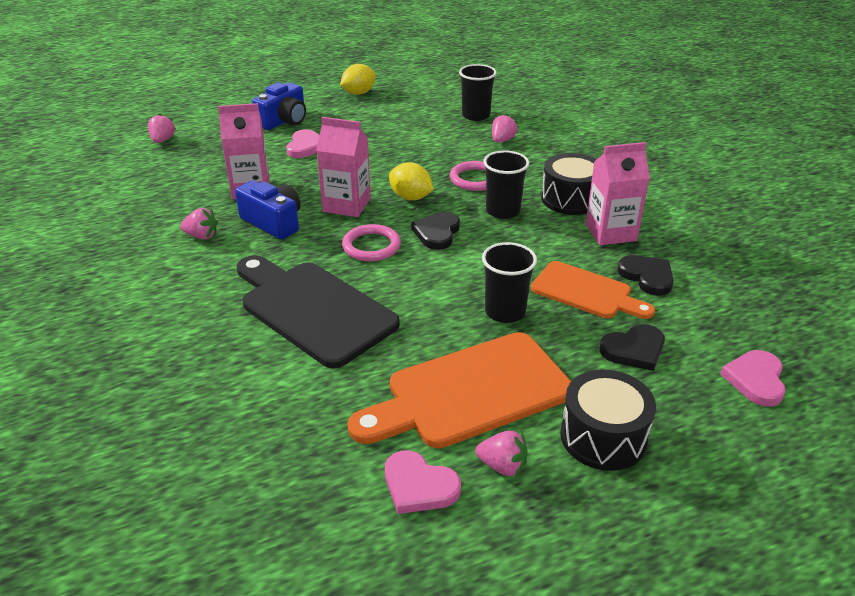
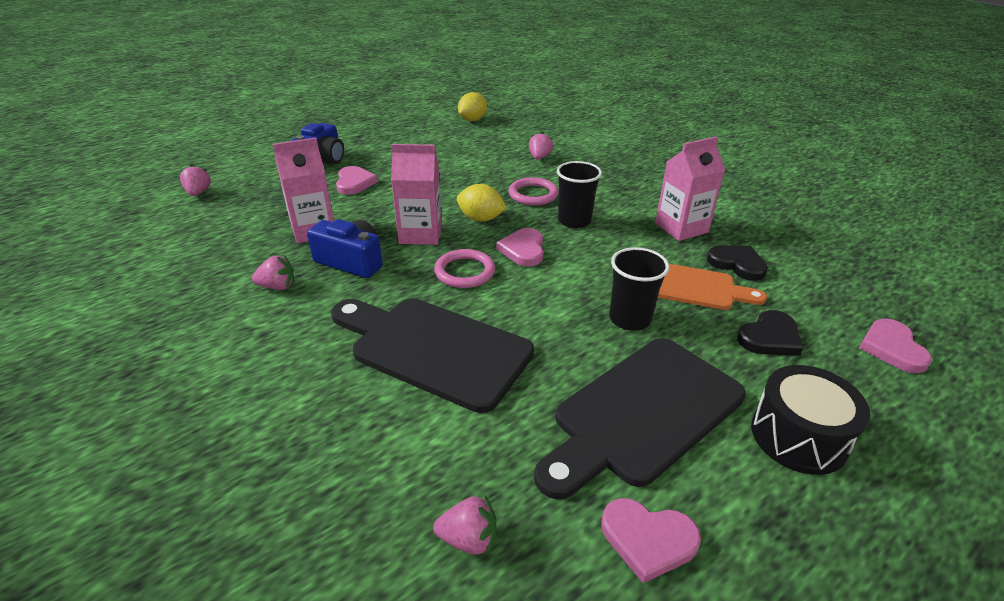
camera: 15 degrees left, 0 degrees up
yellow lemon [340,64,376,95] -> yellow lemon moved to [458,92,487,121]
orange cutting board [347,332,571,448] -> black cutting board [534,338,746,499]
black heart [411,212,460,250] -> pink heart [496,228,543,266]
black cup [459,64,496,121] -> none
pink strawberry [475,431,528,476] -> pink strawberry moved to [433,496,496,555]
black drum [541,153,597,215] -> none

